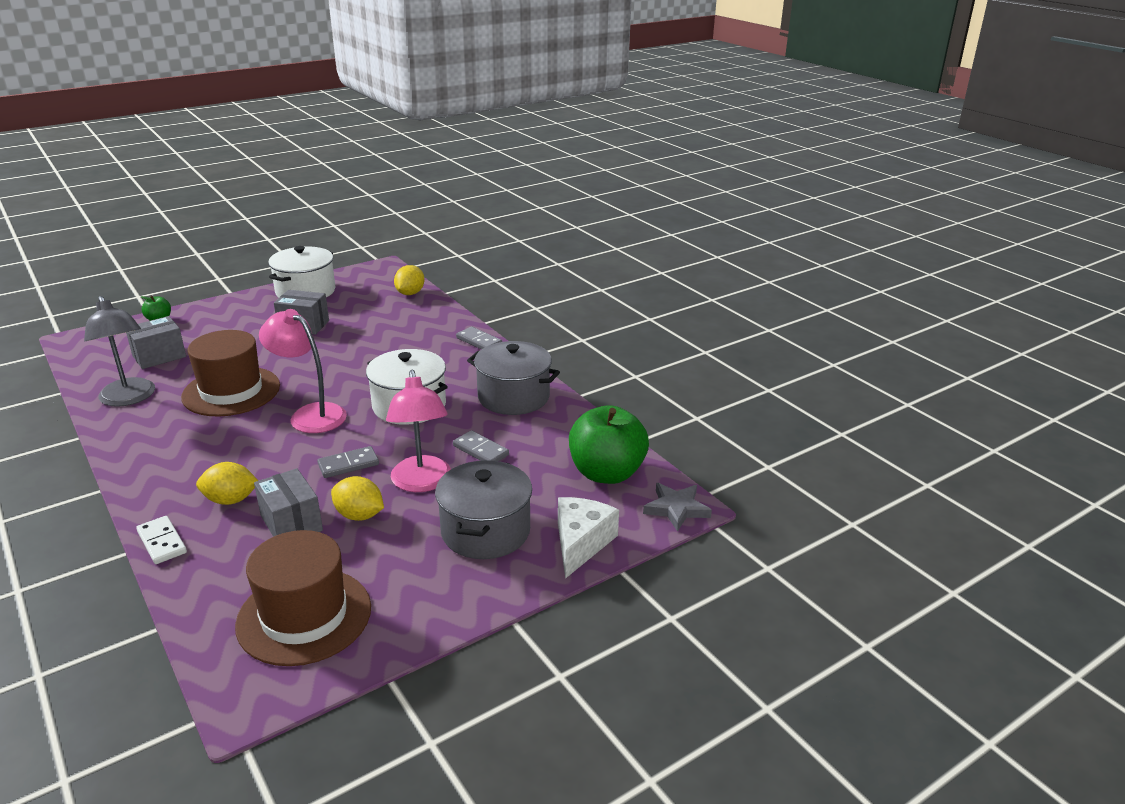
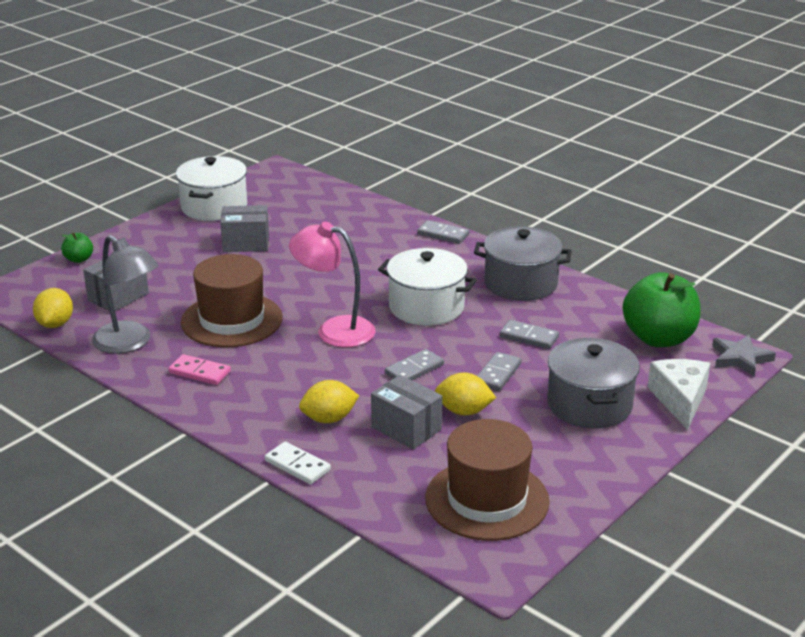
camera: 15 degrees left, 0 degrees up
pink lamp [386,370,451,492] -> grey domino [477,352,522,391]
yellow lemon [394,265,425,295] -> yellow lemon moved to [33,288,73,328]
none -> pink domino [168,354,231,385]

